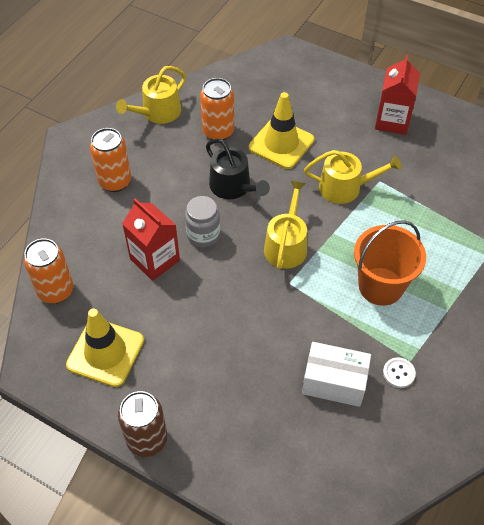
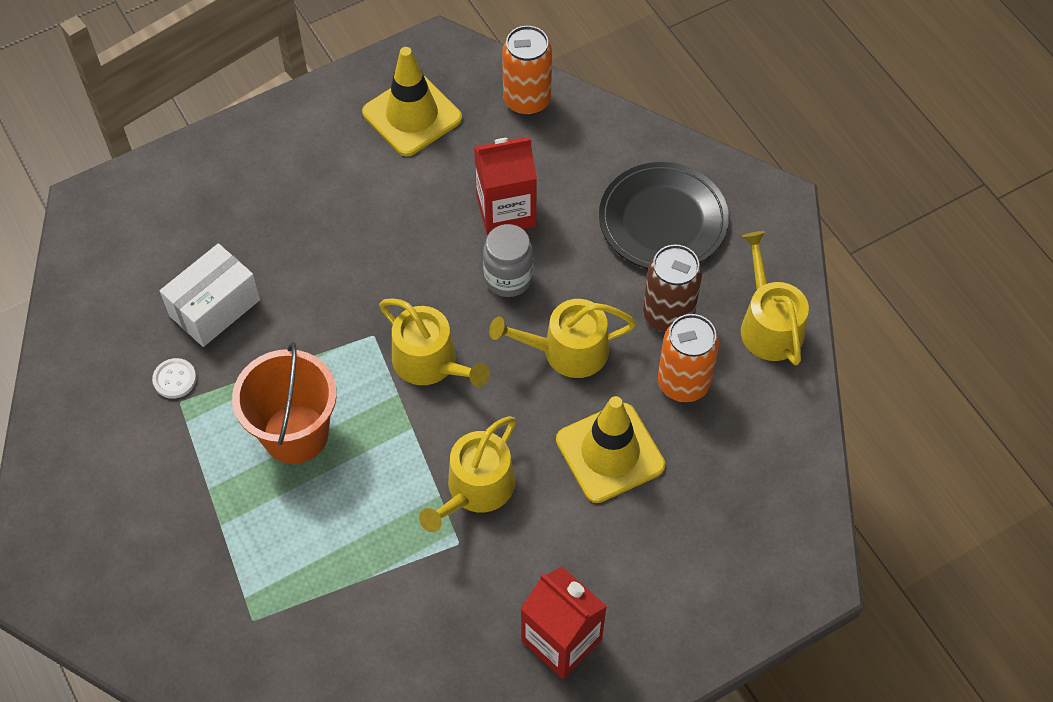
camera: 120 degrees right, 5 degrees up
orange can [90,128,131,192] -> black plate [599,162,729,269]
brown can [118,391,168,457] -> brown can moved to [643,245,702,333]
black watering can [206,139,270,199] -> yellow watering can [489,299,636,378]

